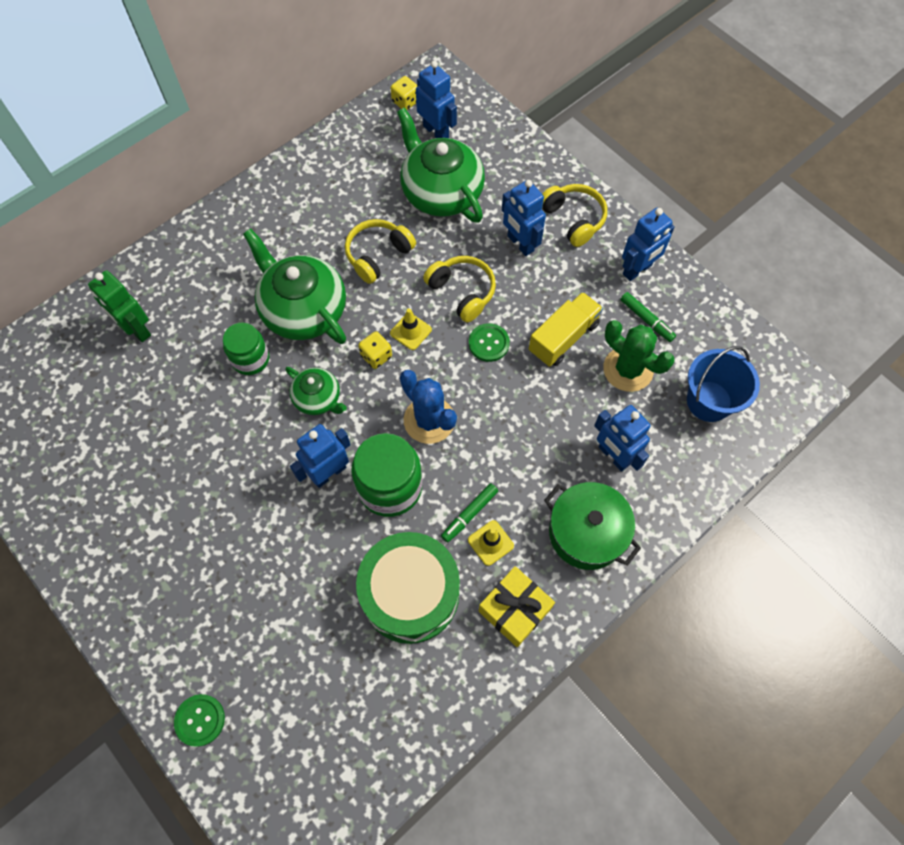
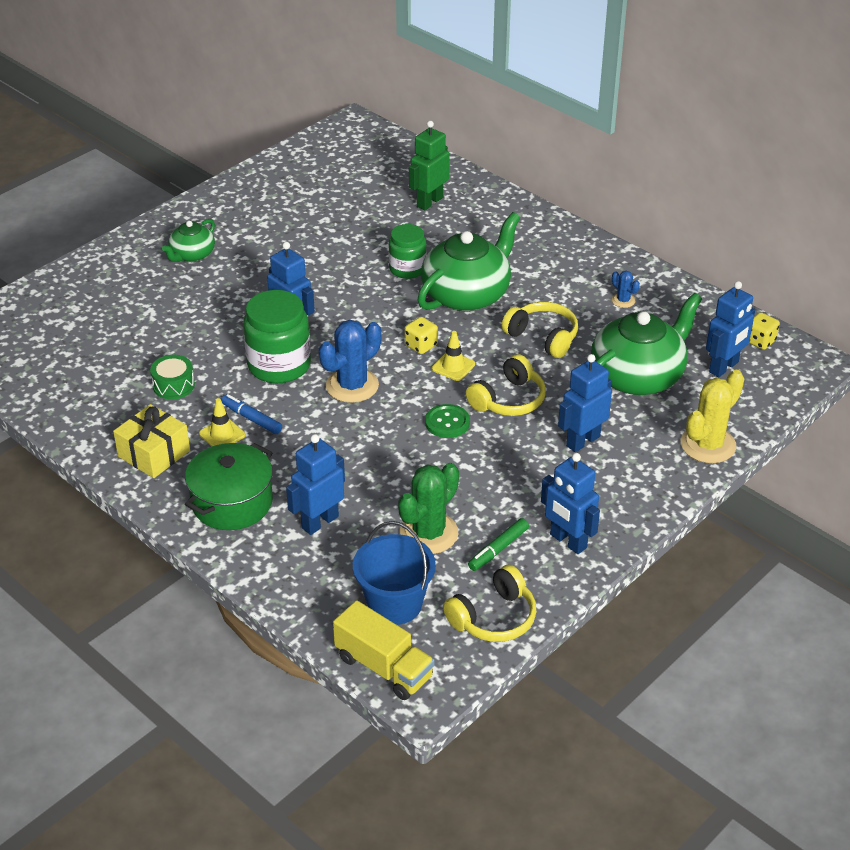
camera: 85 degrees right, 25 degrees down
green button [174,694,225,747] -> none
green teapot [285,367,347,415] -> green teapot moved to [162,219,215,262]
green drum [356,532,460,644] -> green drum [150,355,195,399], size x0.45
green marker [441,483,498,542] -> blue marker [221,394,282,434]
yellow truck [529,292,603,367] -> yellow truck moved to [333,600,435,700]
yellow headphones [542,184,607,247] -> yellow headphones moved to [443,565,536,642]
none -> blue cactus [612,271,640,308]
none -> yellow cactus [681,370,744,463]

